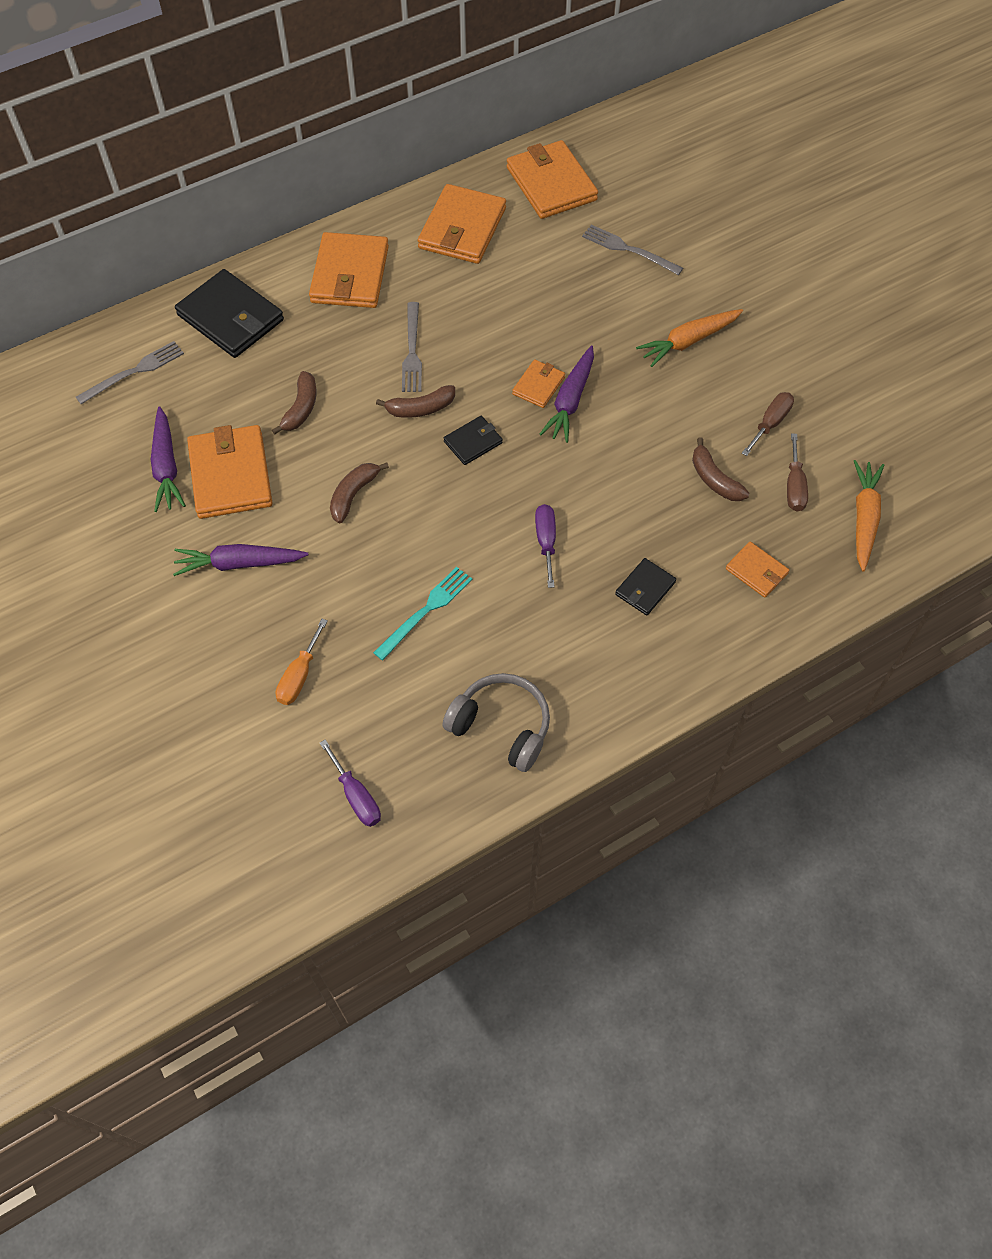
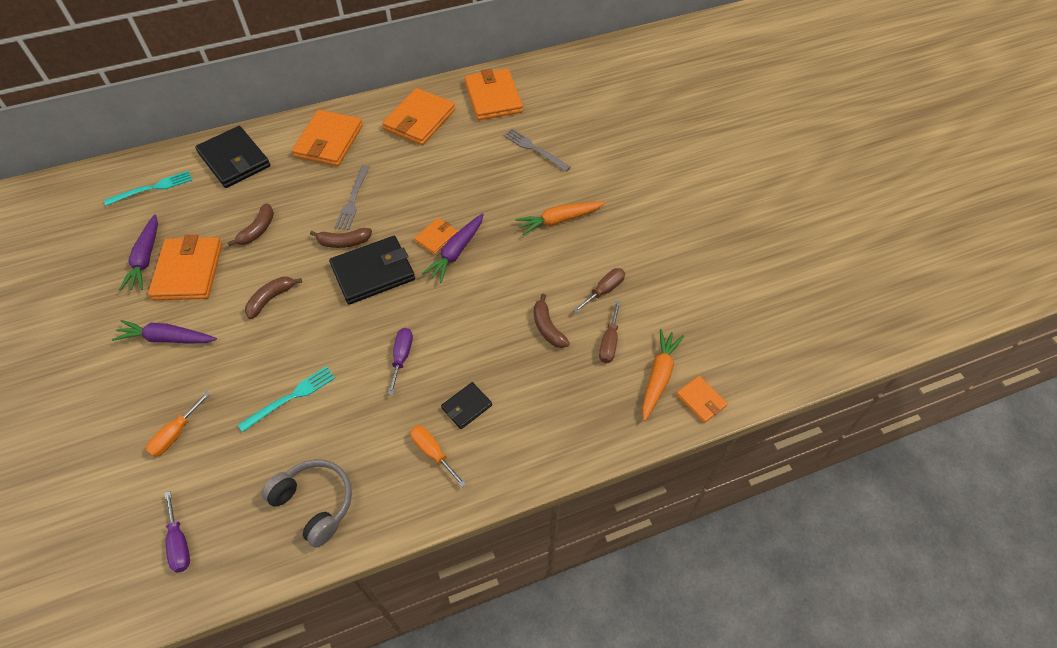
camera: 10 degrees right, 5 degrees down
grey fork [76,341,184,404] -> turquoise fork [104,171,192,206]
black wallet [444,416,503,465] -> black wallet [329,236,415,305], size x1.95
orange wallet [726,542,789,598] -> orange wallet moved to [676,376,728,423]
none -> orange screwdriver [410,425,466,487]

